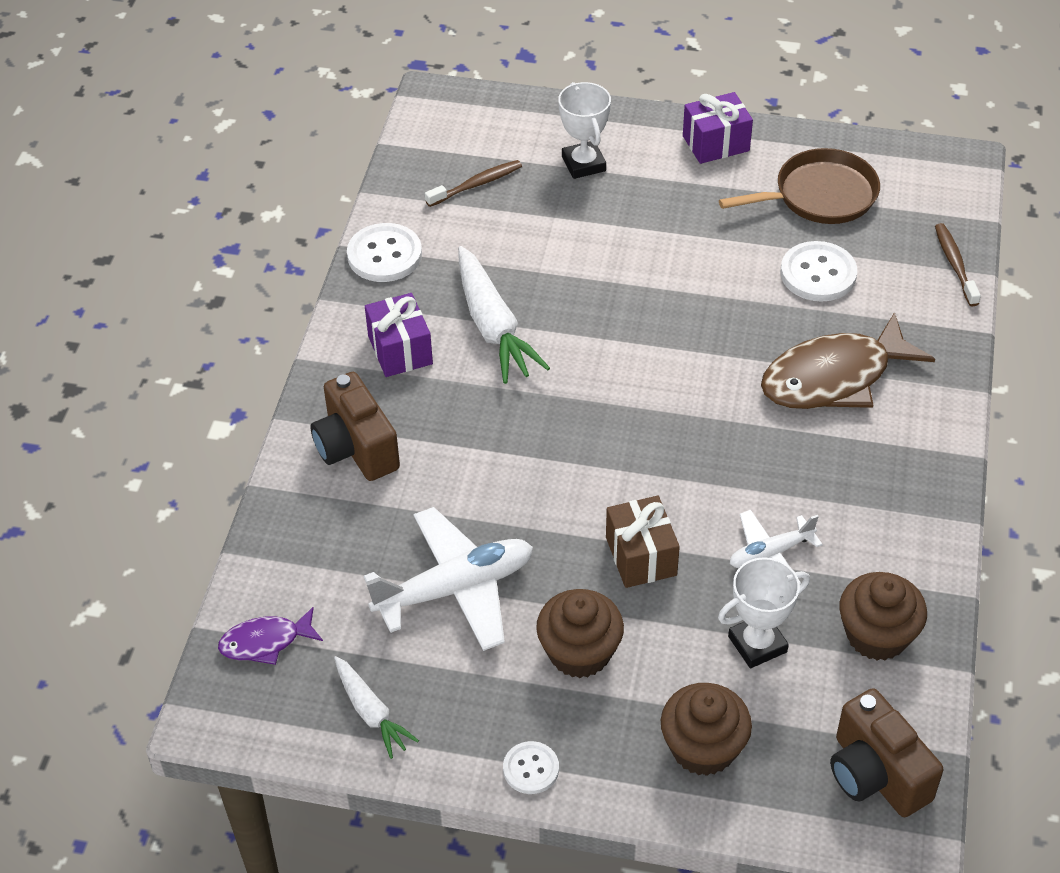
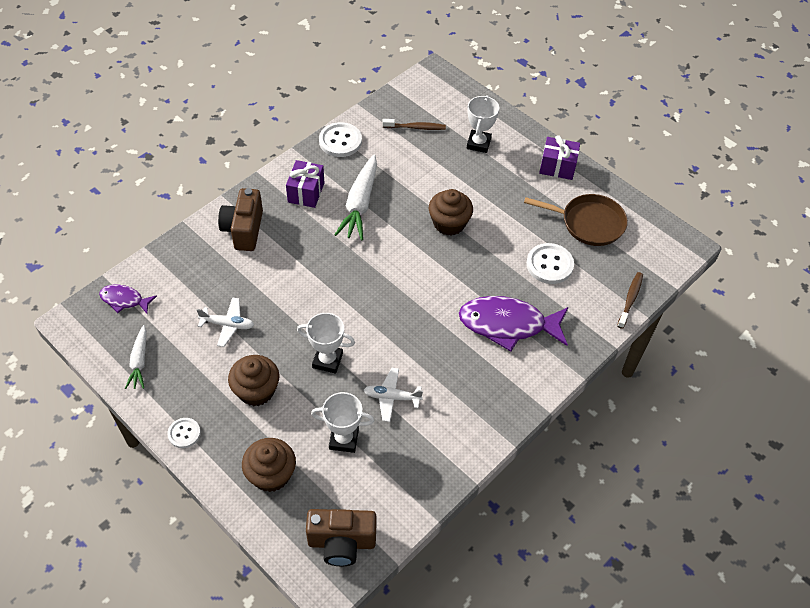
camera: 30 degrees right, 5 degrees up
white plane [364,507,533,651] -> white plane [197,297,254,347], size x0.57
brown gift [606,496,680,588] -> white trophy [297,313,355,374]
brown fish [761,312,935,409] -> purple fish [459,296,568,352]
brown camera [830,688,943,817] -> brown camera turned 90 degrees counterclockwise [306,509,376,566]
brown cupcake [839,572,927,661] -> brown cupcake moved to [429,189,473,236]

